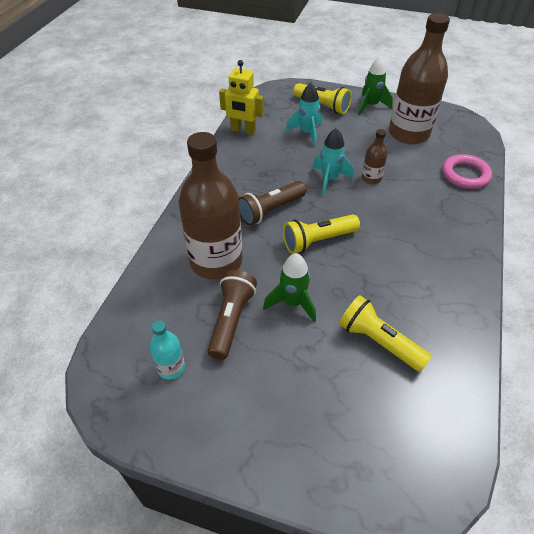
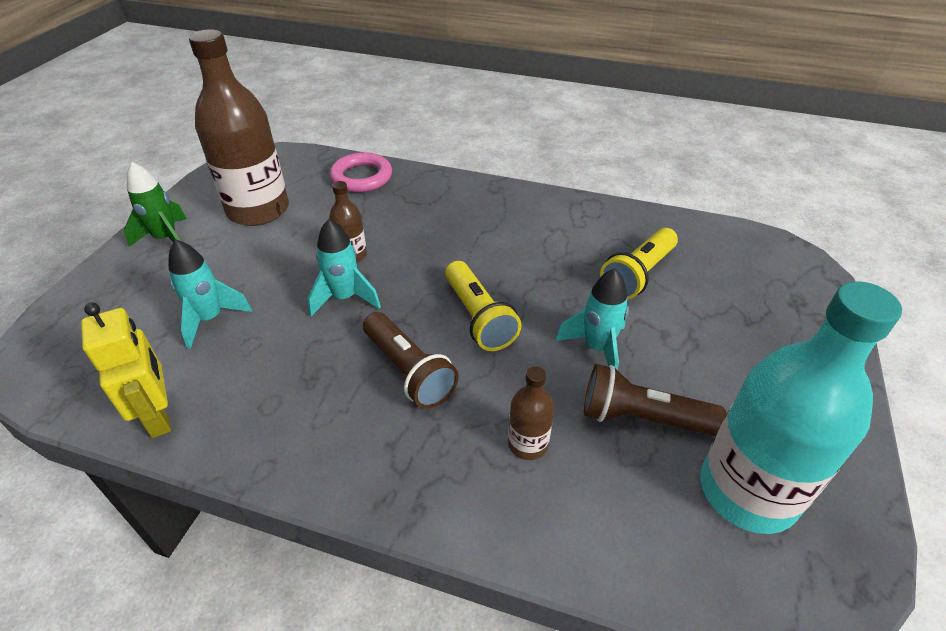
camera: 90 degrees left, 5 degrees down
turquoise bottle [150,321,185,380] -> turquoise bottle [701,281,902,534], size x2.24
brown bottle [179,132,242,279] -> brown bottle [508,366,554,460], size x0.45
yellow robot [219,60,264,135] -> yellow robot turned 45 degrees counterclockwise [81,303,171,438]
green rocket [263,253,316,322] -> turquoise rocket [556,269,629,370]
yellow flashlight [293,83,352,114] -> none

